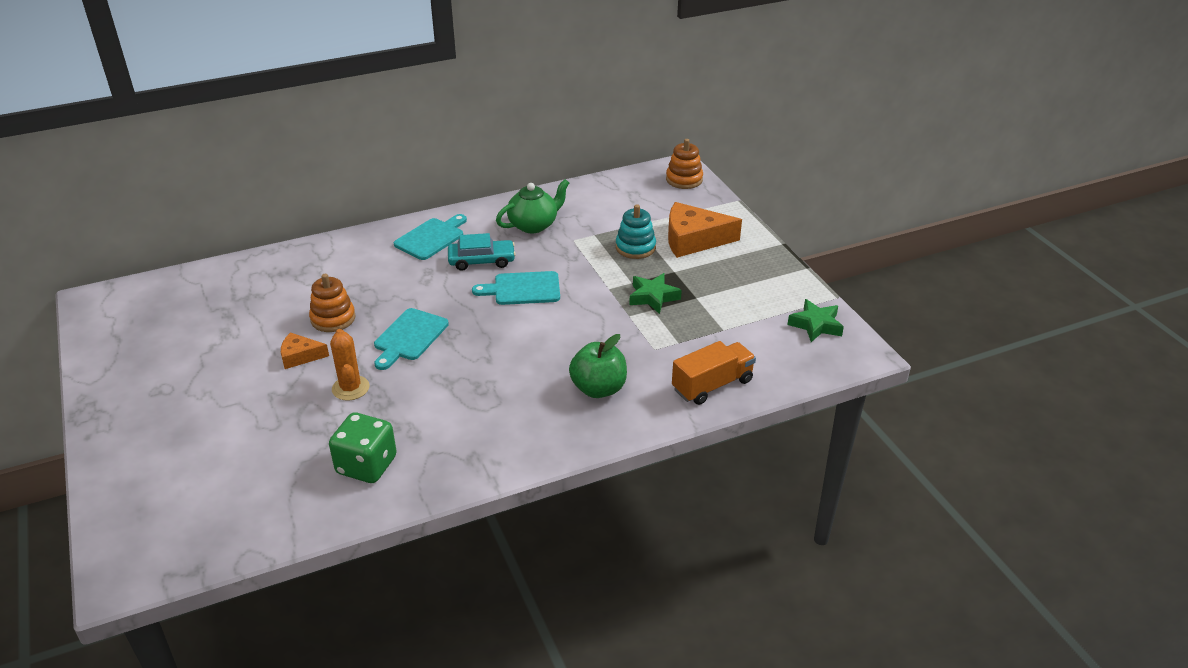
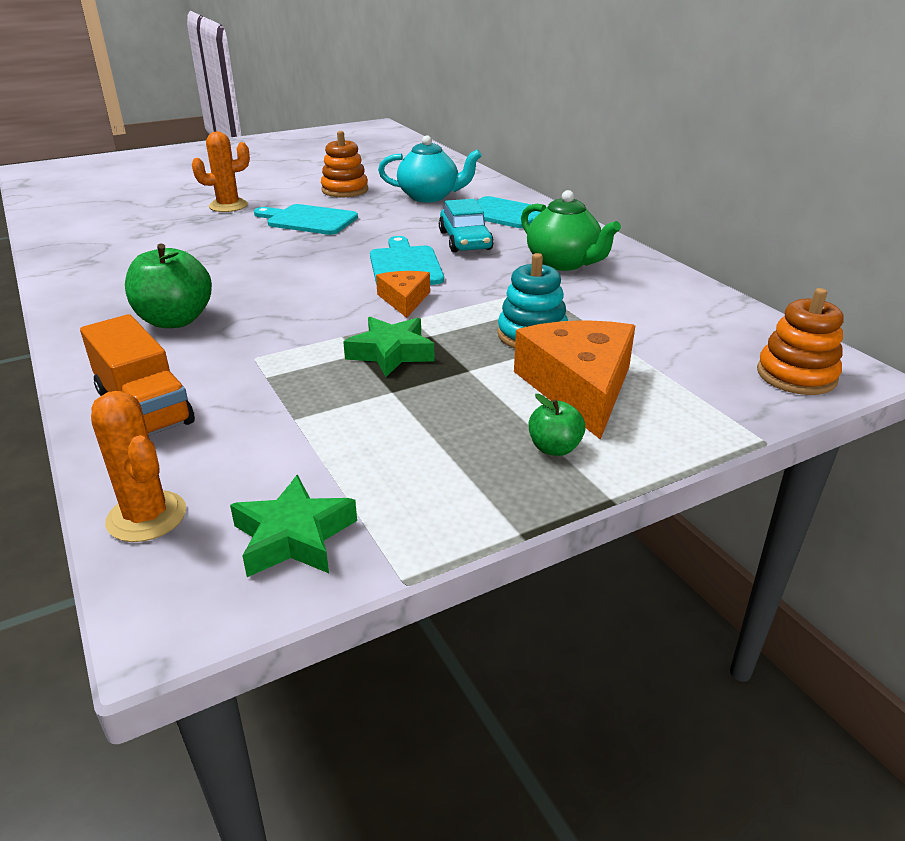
camera: 85 degrees right, 5 degrees down
orange cheese [281,332,329,369] -> orange cheese moved to [376,271,430,318]
green dice [329,413,396,483] -> none
none -> orange cactus [91,391,186,542]
none -> turquoise teapot [378,135,482,202]
none -> green apple [529,394,586,456]

